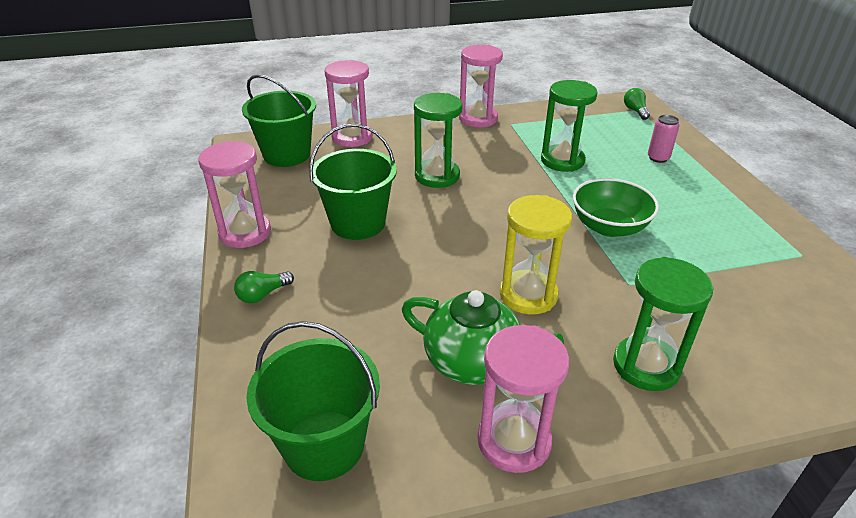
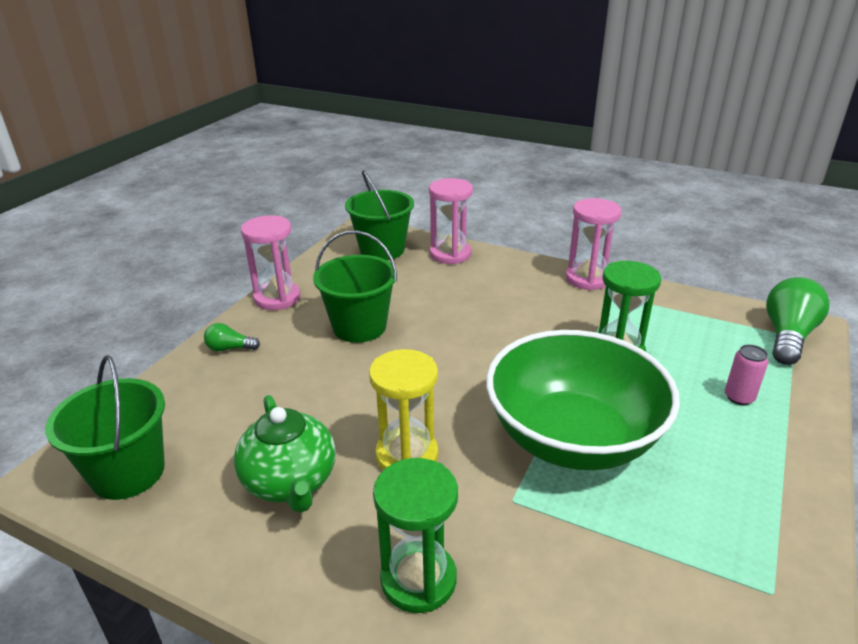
camera: 40 degrees right, 5 degrees down
green hourglass [414,93,463,188] -> none
pink hourglass [478,325,569,473] -> none
green bowl [573,178,659,237] -> green bowl [486,330,680,470], size x1.81
green light bulb [624,88,650,120] -> green light bulb [766,277,830,365], size x1.98

